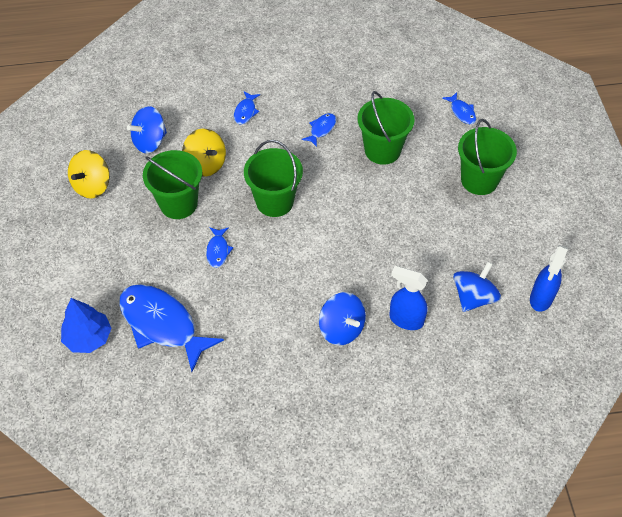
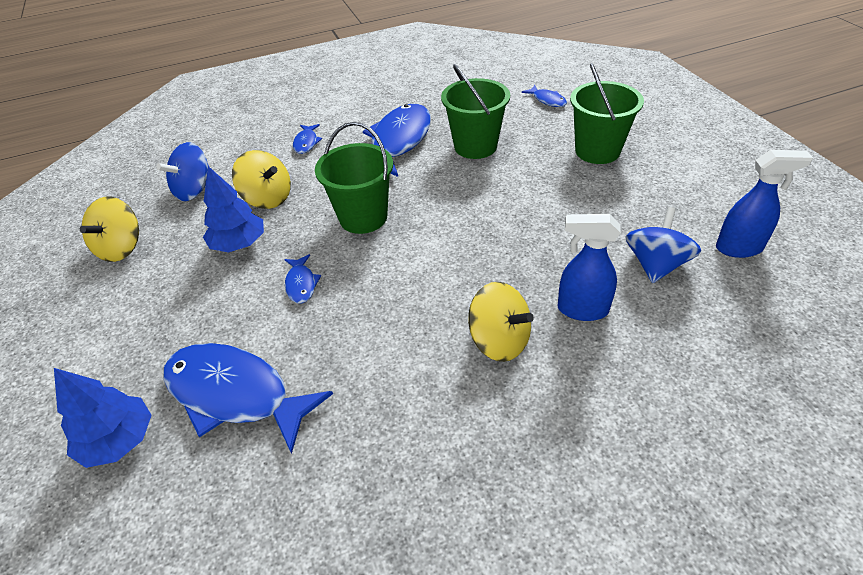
camera: 10 degrees left, 10 degrees down
green bucket [143,150,202,219] -> blue tree [203,166,264,252]
blue fish [302,113,336,147] -> blue fish [363,104,431,177], size x2.25
blue spinning top [319,292,366,345] -> yellow spinning top [468,282,534,362]
blue spray bottle [530,245,568,312] -> blue spray bottle turned 105 degrees counterclockwise [716,150,813,258]

